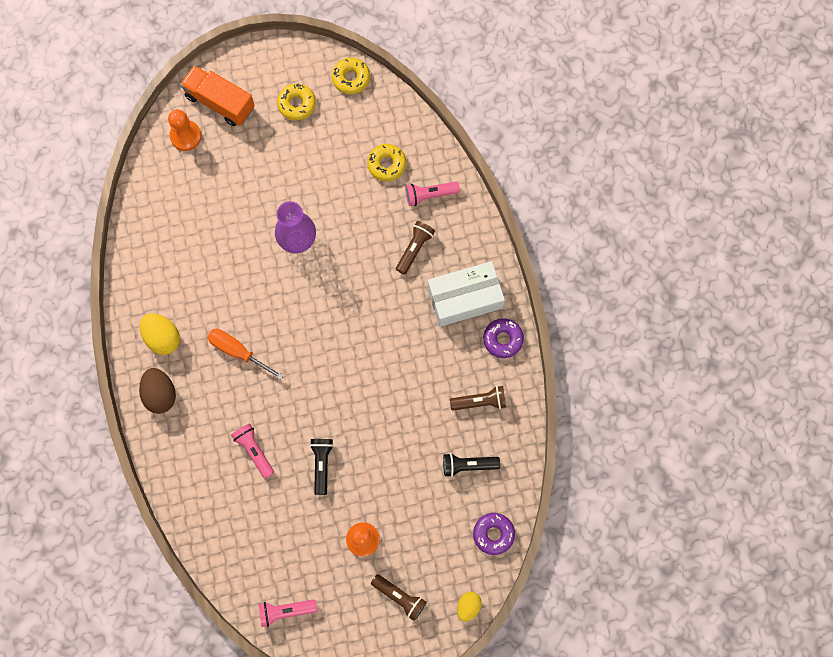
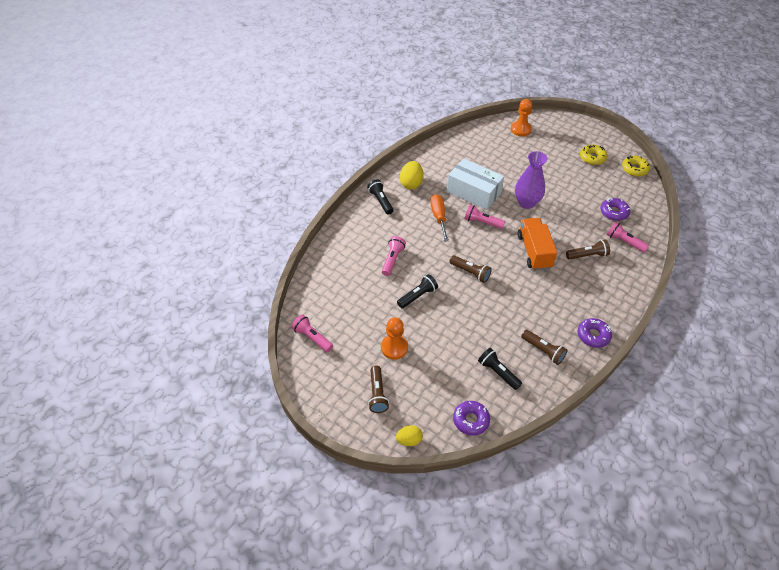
camera: 50 degrees right, 25 degrees down
brown egg [139,368,176,414] -> black flashlight [367,179,394,215]
orange truck [180,65,255,126] -> orange truck moved to [518,218,557,271]
yellow donut [367,144,406,181] -> purple donut [600,198,630,221]
white box [428,261,505,327] -> white box moved to [447,158,504,210]
none -> brown flashlight [449,255,492,283]
none -> pink flashlight [464,205,505,229]

